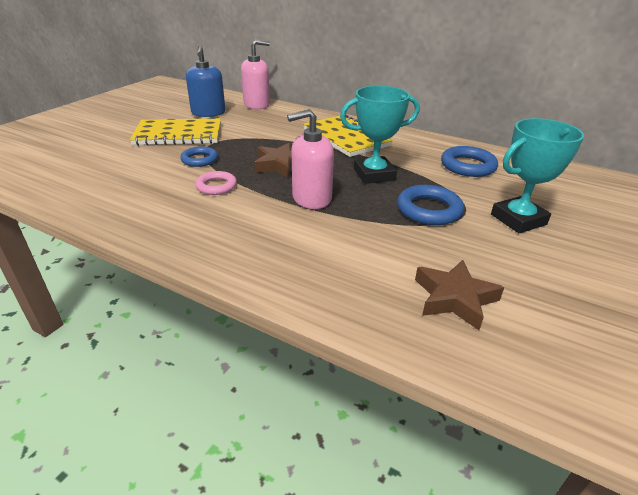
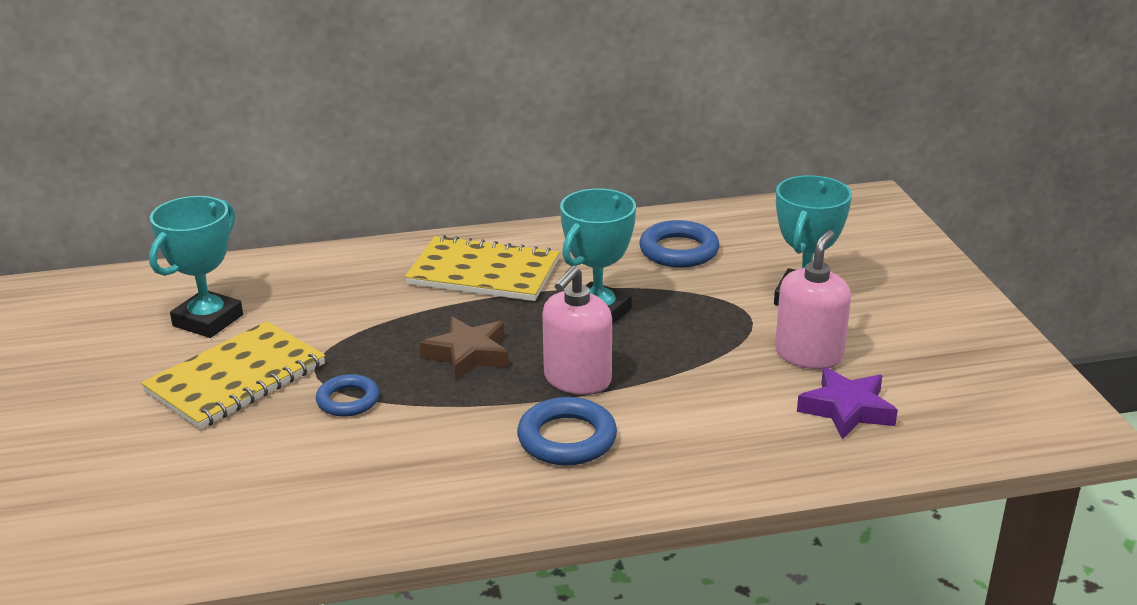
camera: 40 degrees left, 5 degrees down
blue soap dispenser [186,46,226,117] -> turquoise trophy [149,196,243,338]
pink ring [195,171,237,195] -> none
pink soap dispenser [241,40,270,109] -> pink soap dispenser moved to [775,230,851,369]
blue ring [397,185,464,225] -> blue ring moved to [517,397,617,466]
brown star [415,260,504,330] -> purple star [797,367,898,440]

